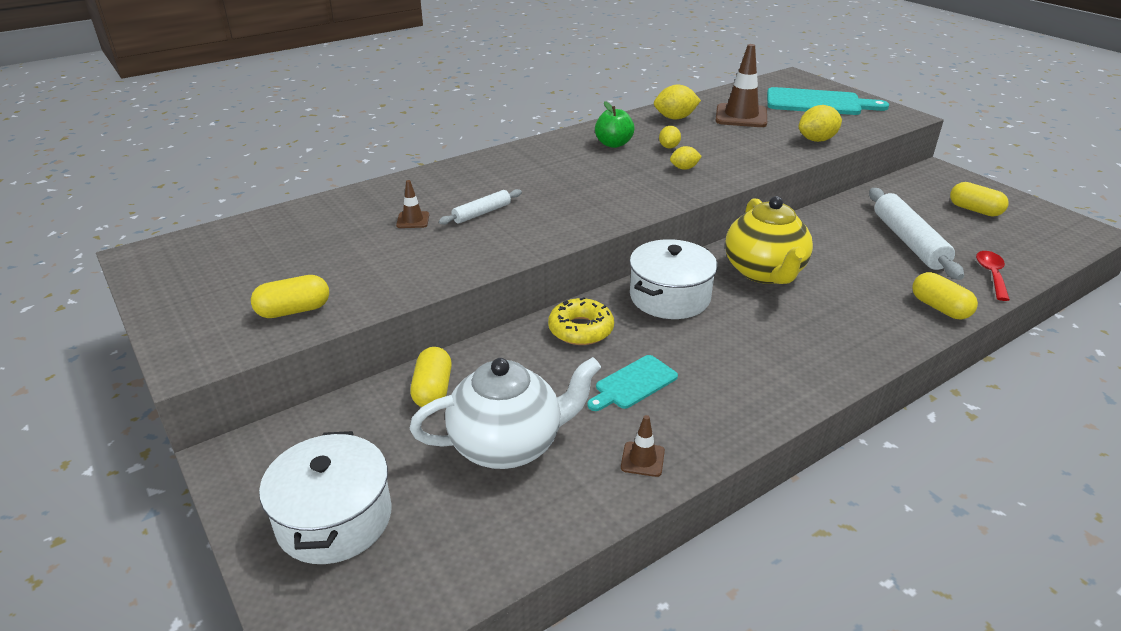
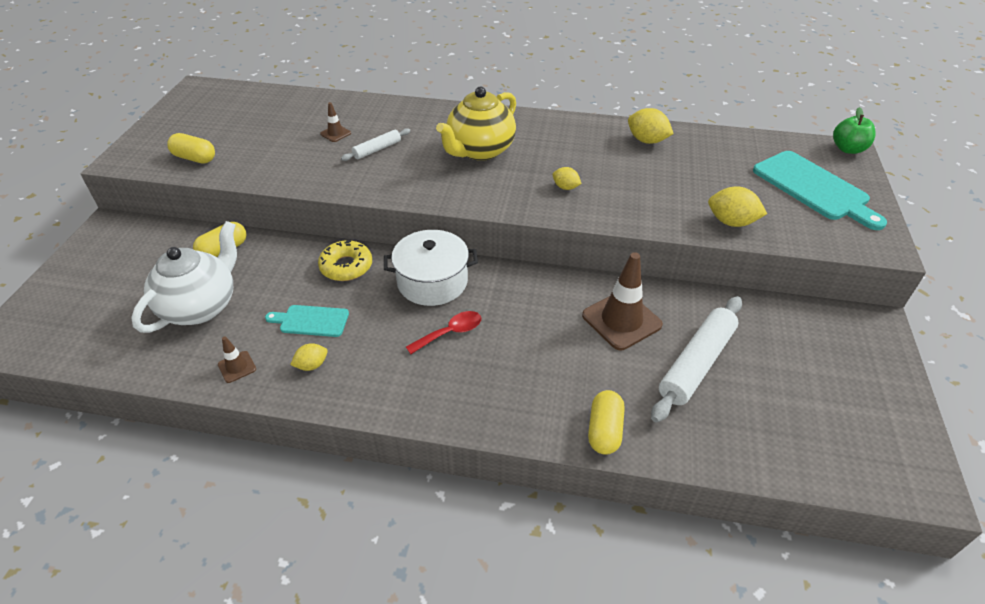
camera: 45 degrees right, 10 degrees up
white pot [259,431,391,564] -> none
white teapot [410,357,601,469] -> white teapot turned 90 degrees counterclockwise [131,221,237,333]
white rolling pin [439,189,522,225] -> white rolling pin turned 45 degrees counterclockwise [341,128,410,161]
green apple [595,101,635,148] -> green apple moved to [833,107,876,154]
yellow lemon [659,126,681,148] -> yellow lemon moved to [290,343,328,371]
brown traffic cone [716,44,767,127] -> brown traffic cone moved to [582,252,663,350]
yellow teapot [725,196,813,284] -> yellow teapot moved to [436,87,516,161]
yellow capsule [950,182,1009,217] -> none
red spoon [976,251,1010,301] -> red spoon moved to [406,311,481,354]

